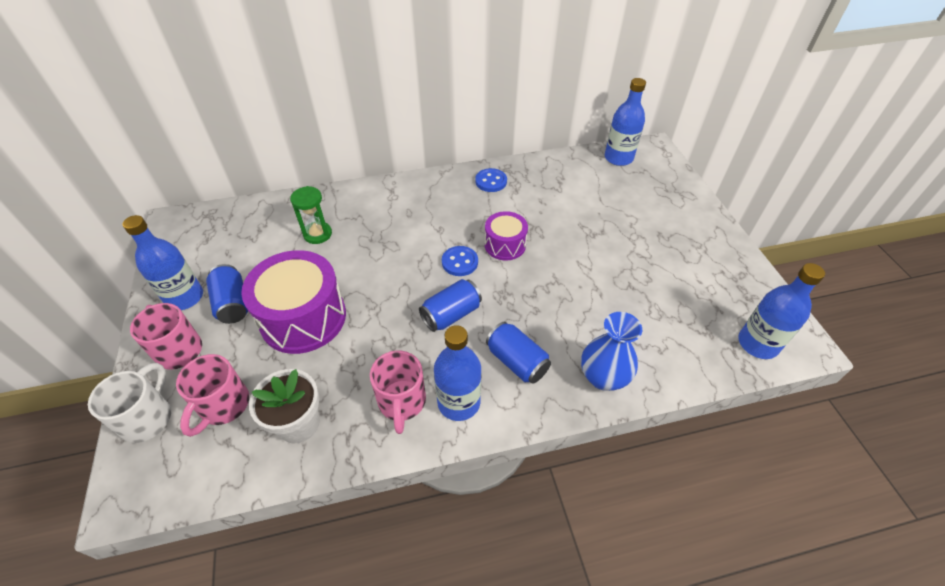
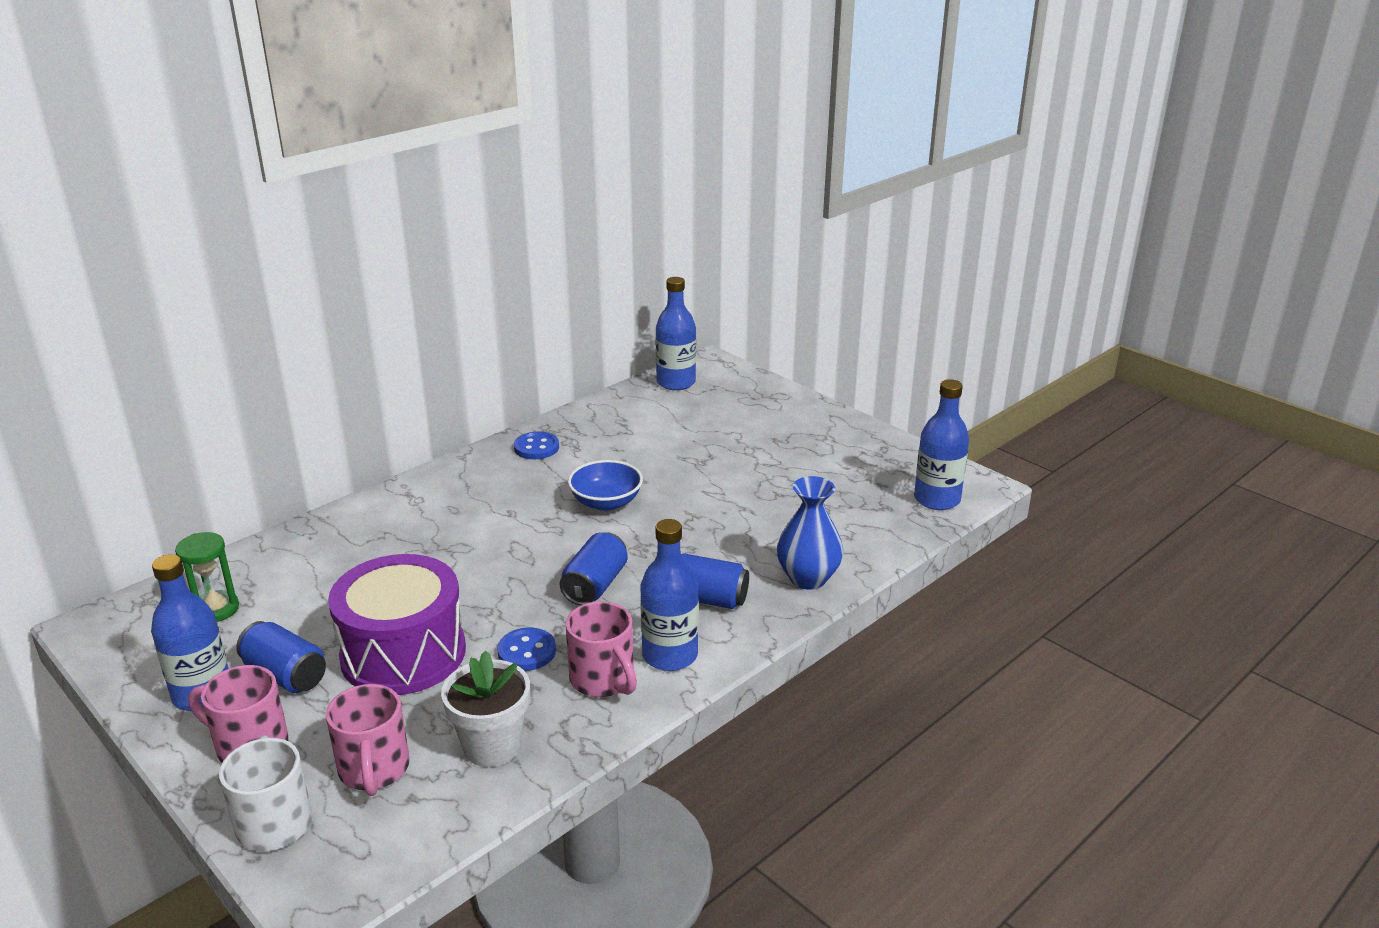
camera: 30 degrees left, 20 degrees down
green hourglass [290,186,332,244] -> green hourglass moved to [175,532,239,622]
blue button [442,246,478,276] -> blue button moved to [497,627,556,671]
purple drum [485,211,528,260] -> blue bowl [568,460,643,511]

